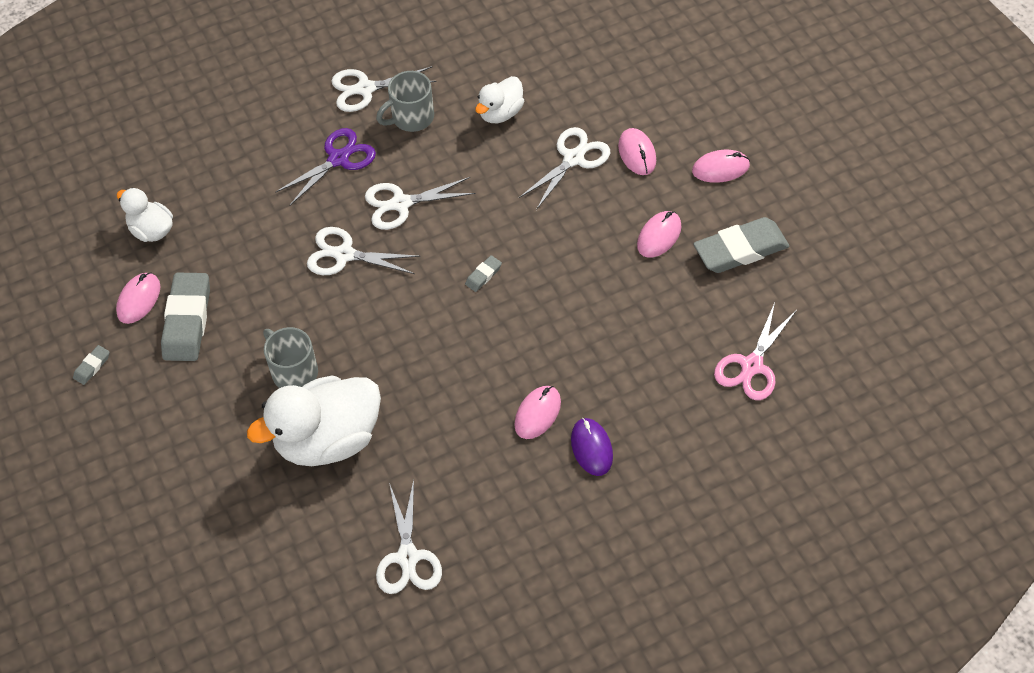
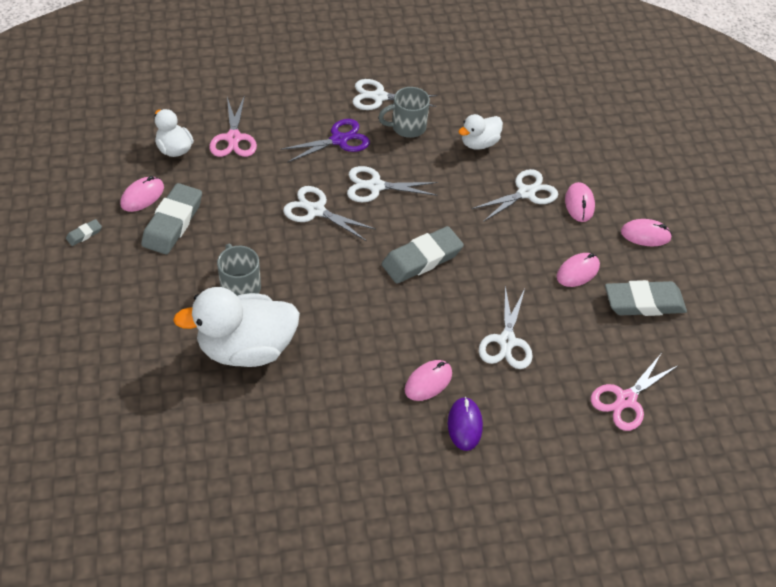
camera: 10 degrees right, 5 degrees down
white scissors [376,480,442,594] -> white scissors moved to [479,286,533,369]
grey eraser [465,255,502,292] -> grey eraser [382,226,464,284], size x2.30
none -> pink scissors [210,95,257,157]

